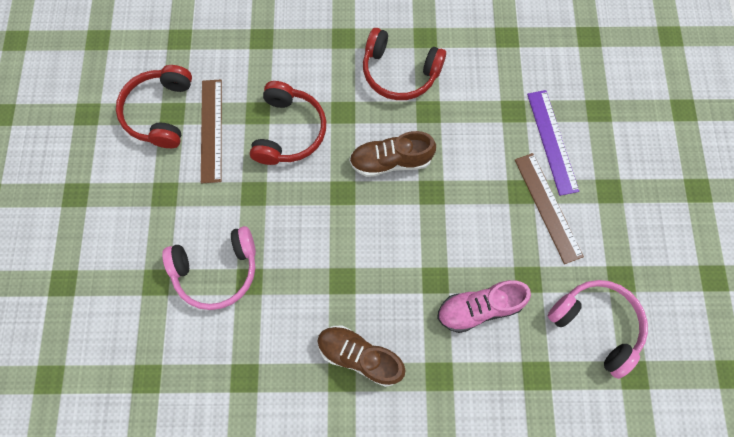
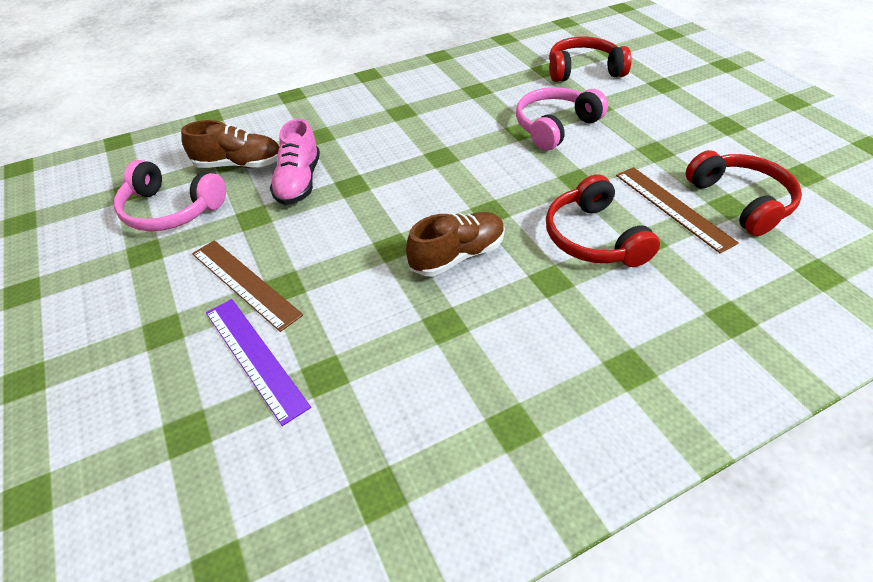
camera: 155 degrees right, 25 degrees down
brown shoe [317,326,406,387] -> brown shoe moved to [181,120,279,168]
red headphones [363,28,446,100] -> red headphones moved to [549,37,632,82]
pink shoe [437,280,531,333] -> pink shoe turned 135 degrees clockwise [270,119,320,205]

